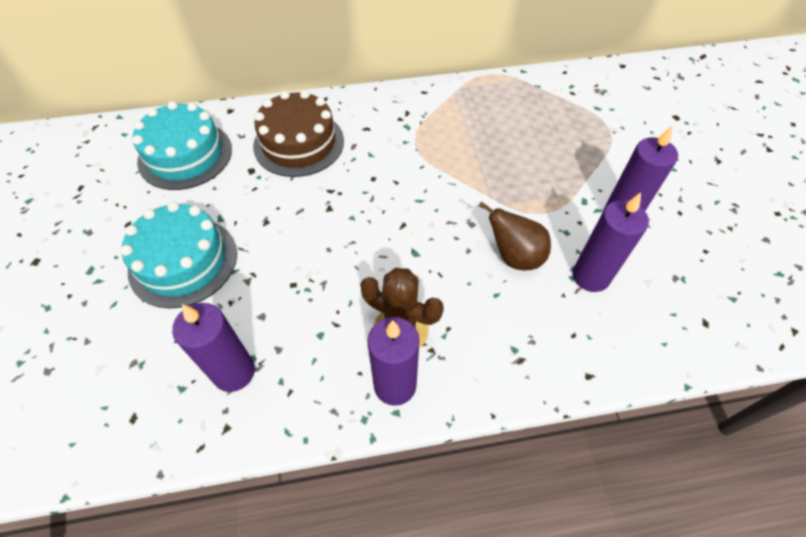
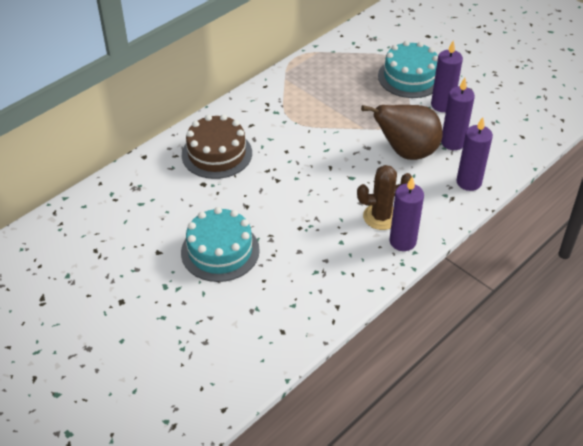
camera: 35 degrees left, 10 degrees down
turquoise cake [132,101,232,190] -> turquoise cake moved to [378,41,438,98]
purple candle [172,303,255,392] -> purple candle moved to [456,117,493,191]
brown pear [479,202,551,270] -> brown pear [361,105,443,160], size x1.63

